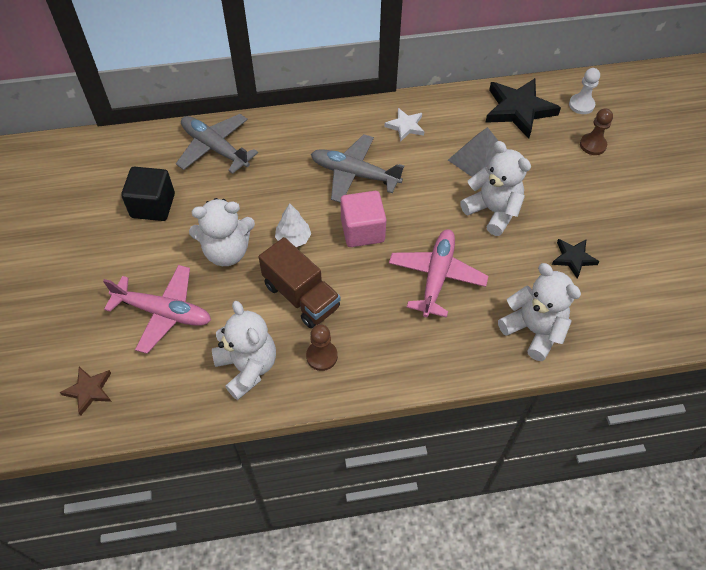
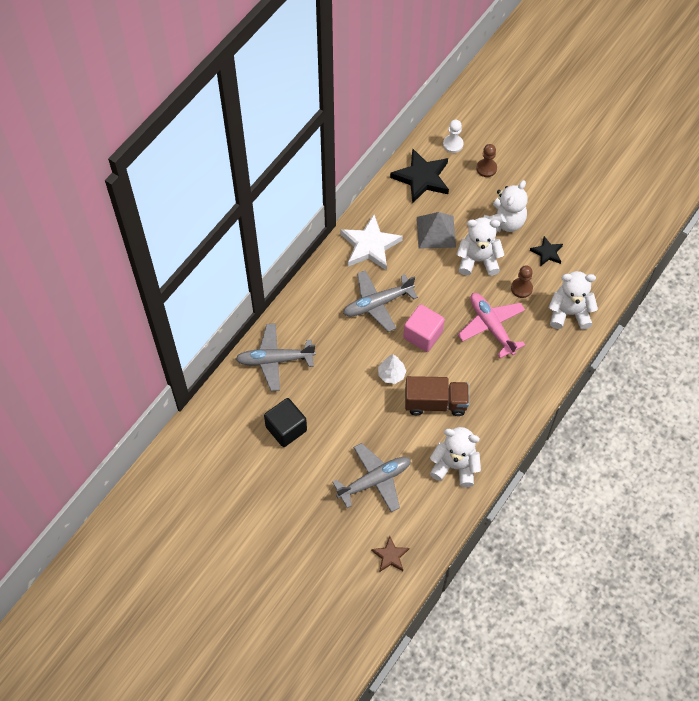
camera: 45 degrees left, 5 degrees up
pink plane [103,265,211,354] -> grey plane [332,443,411,512]
white teddy bear [189,198,255,266] -> white teddy bear moved to [484,180,528,232]
brown pawn [306,324,338,371] -> brown pawn moved to [511,265,533,298]
white star [384,108,424,142] -> white star [340,214,403,271], size x1.86

